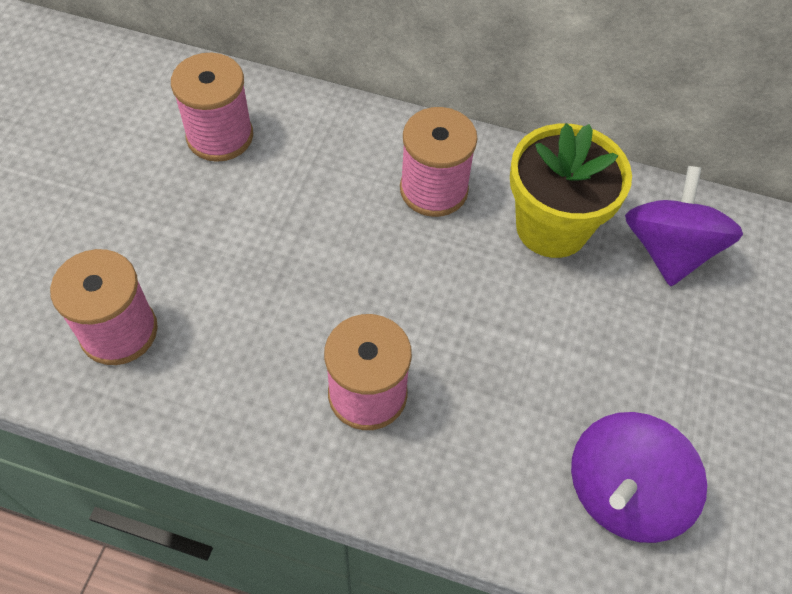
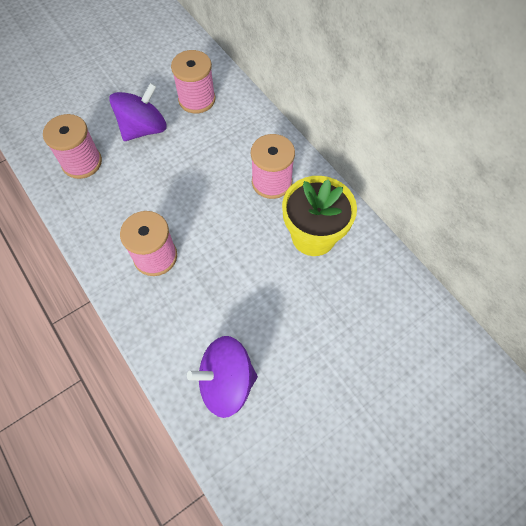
camera: 40 degrees right, 5 degrees up
purple spinning top [625,166,743,287] -> purple spinning top moved to [109,83,167,141]

